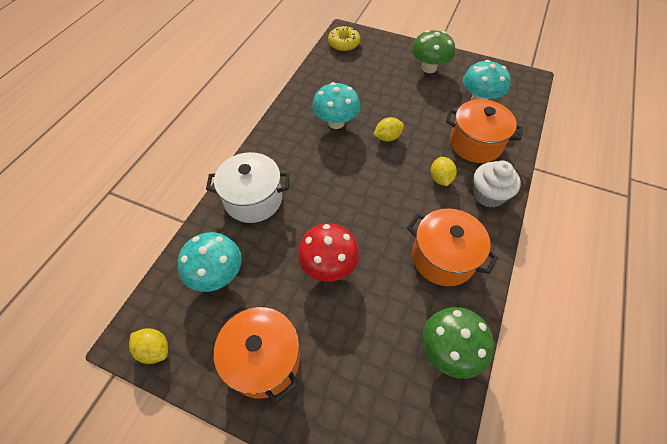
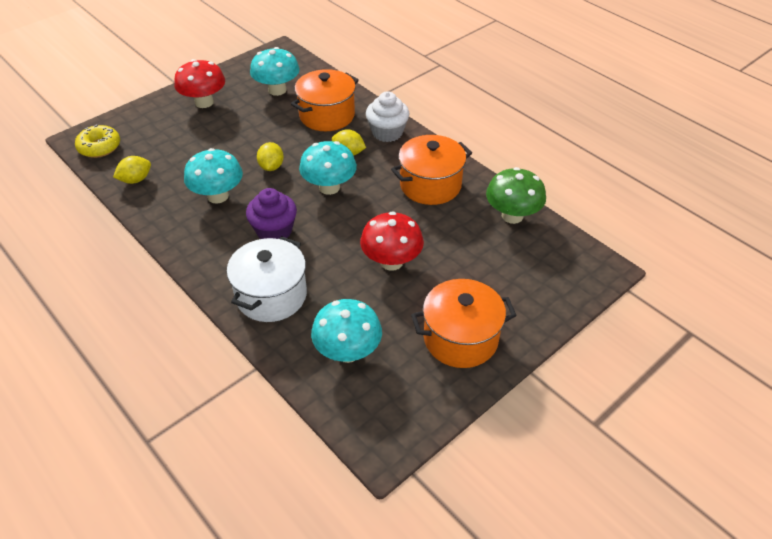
camera: 65 degrees left, 10 degrees down
yellow lemon [129,328,168,364] -> yellow lemon moved to [113,156,151,184]
green mushroom [412,30,455,73] -> red mushroom [174,59,225,108]
none -> purple cupcake [246,188,297,239]
none -> turquoise mushroom [299,141,357,195]

